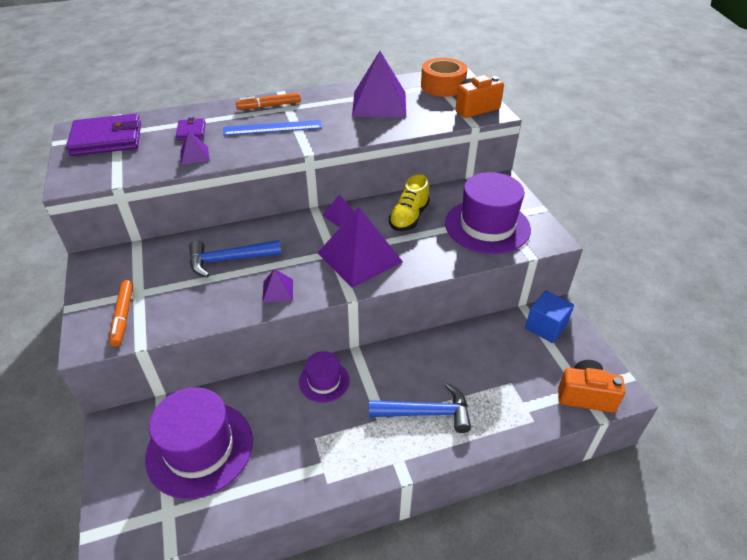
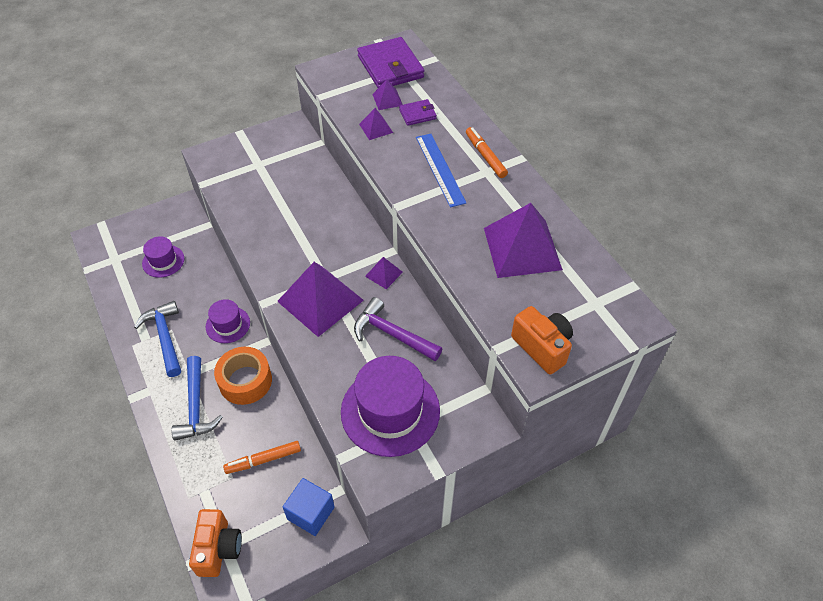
camera: 80 degrees right, 10 degrees up
orange marker [109,280,133,346] -> orange marker moved to [223,441,301,474]
purple hat [145,387,253,499] -> purple hat [142,237,184,278], size x0.53
blue hammer [189,240,281,277] -> blue hammer moved to [134,301,181,377]
purple pyramid [263,269,293,303] -> purple pyramid moved to [372,79,403,110]
yellow shoe [389,174,430,231] -> purple hammer [354,297,442,361]
orange tape [421,58,467,97] -> orange tape moved to [214,347,272,405]

